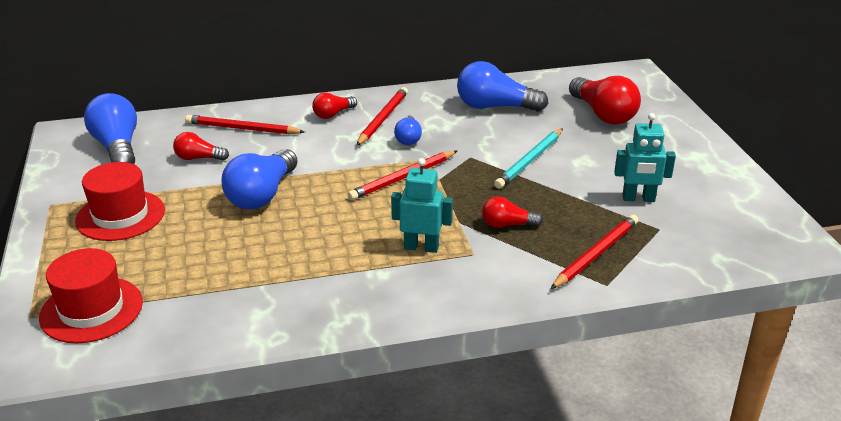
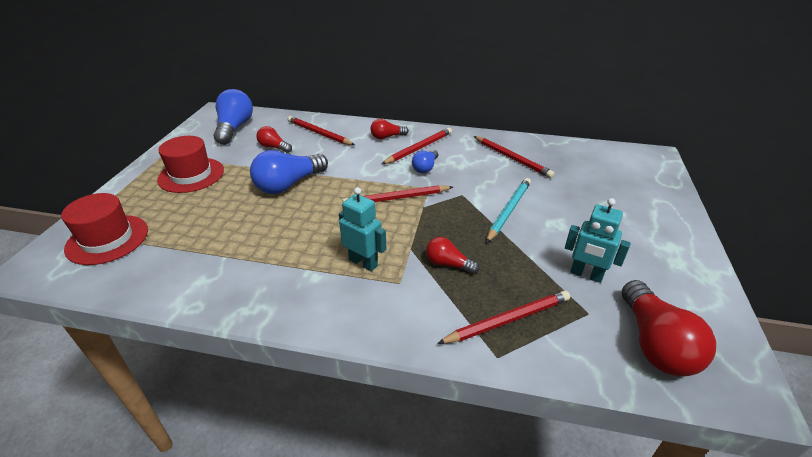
camera: 25 degrees right, 5 degrees up
blue light bulb [457,61,548,112] -> red pencil [474,136,555,178]
turquoise pencil [494,129,563,189] -> turquoise pencil turned 150 degrees clockwise [486,178,531,243]
red light bulb [569,76,641,125] -> red light bulb moved to [622,280,716,377]

